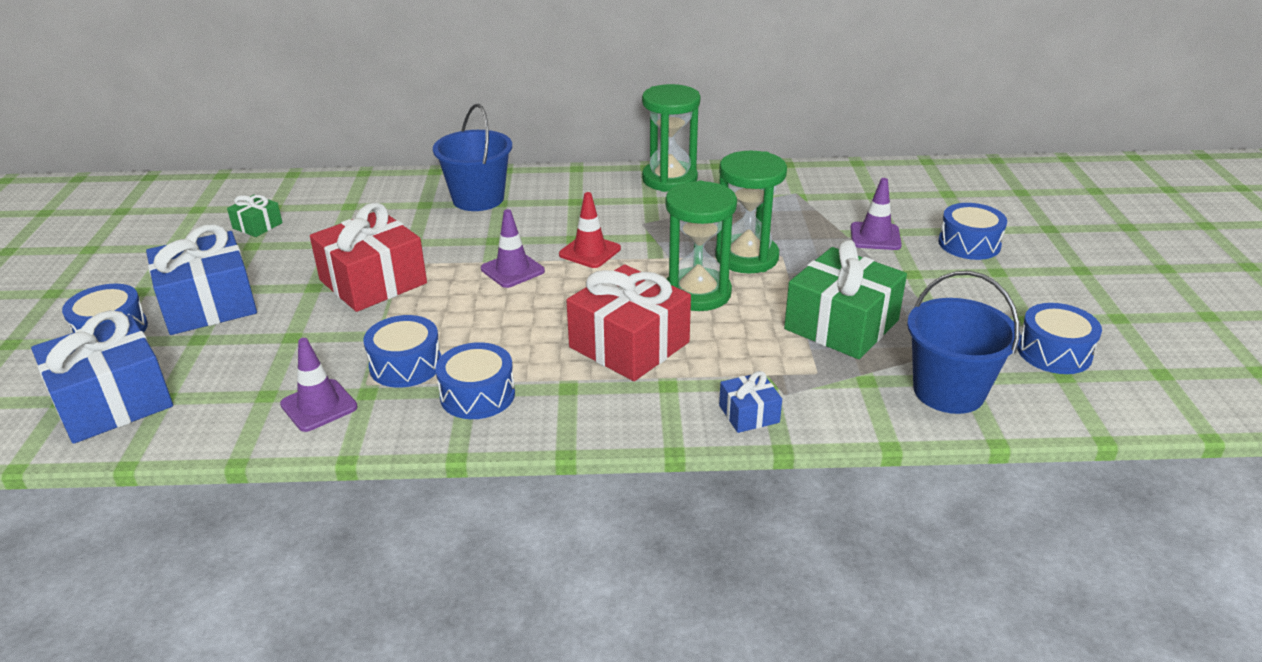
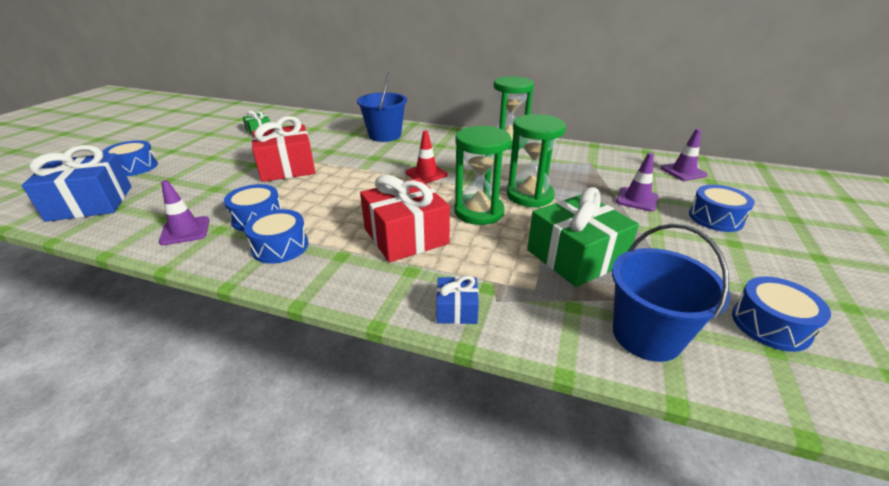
camera: 20 degrees right, 0 degrees up
blue gift [146,224,257,335] -> none
purple traffic cone [481,209,545,288] -> purple traffic cone moved to [661,129,708,181]

